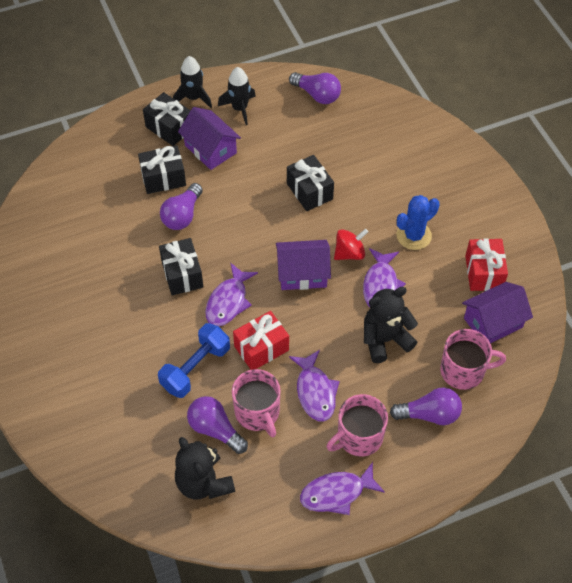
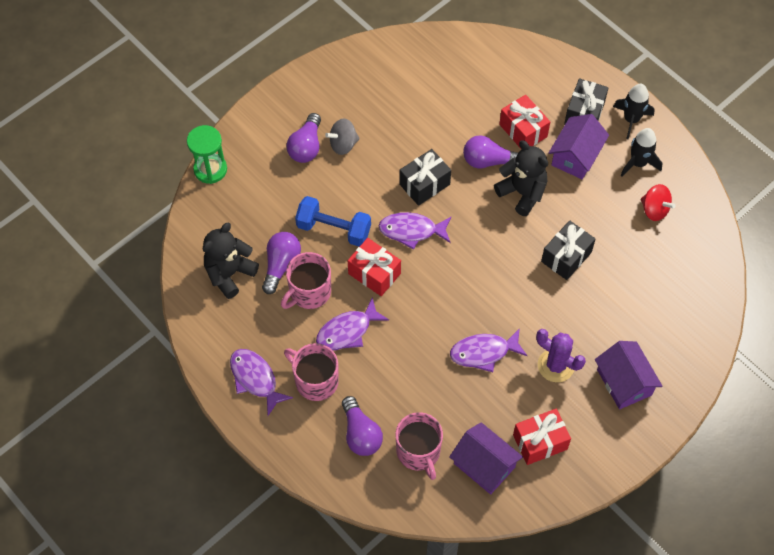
camera: 70 degrees right, 5 degrees up
black gift [138,145,186,194] -> red gift [499,95,550,150]
purple house [276,240,331,290] -> purple house moved to [595,341,662,409]
purple light bulb [289,72,341,104] -> purple light bulb moved to [287,113,321,163]
red spinning top [334,228,368,260] -> red spinning top moved to [641,184,676,221]
black teddy bear [364,287,418,363] -> black teddy bear moved to [494,140,548,216]
blue cactus [397,195,440,250] -> purple cactus [536,329,586,382]
none -> green hourglass [187,125,227,184]
none -> grey spinning top [325,118,360,155]

